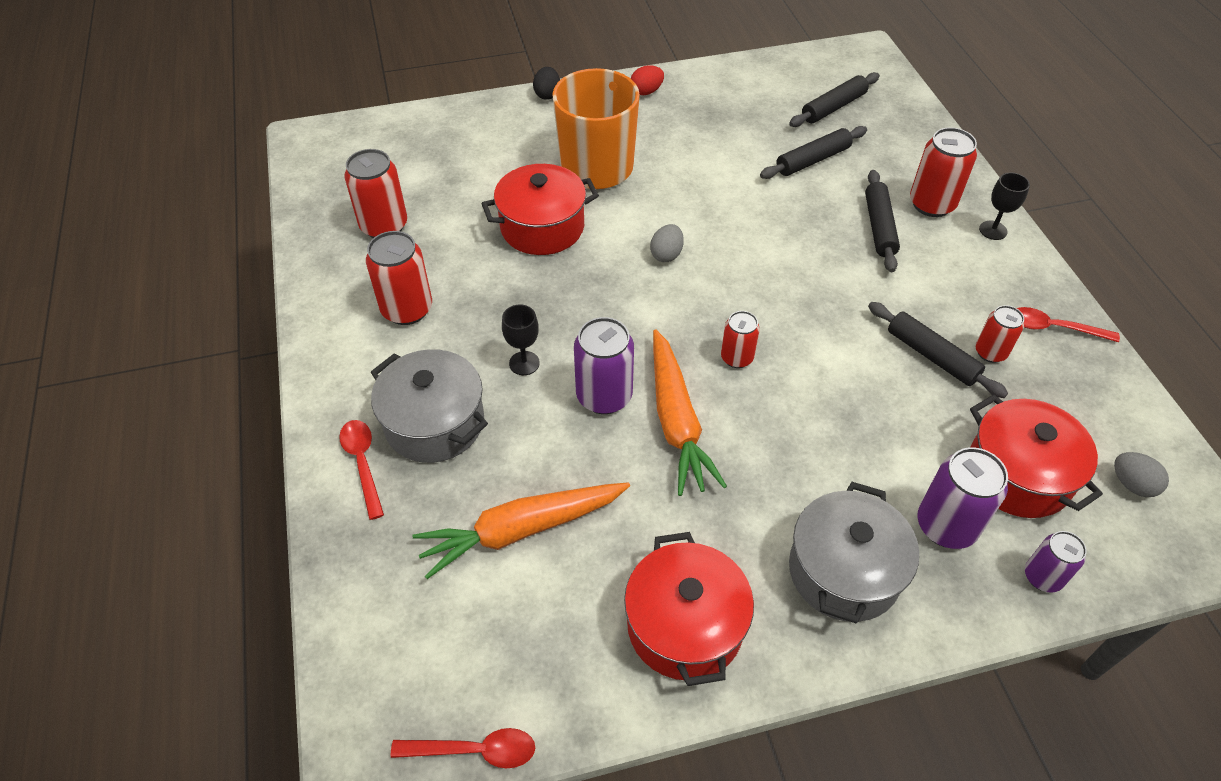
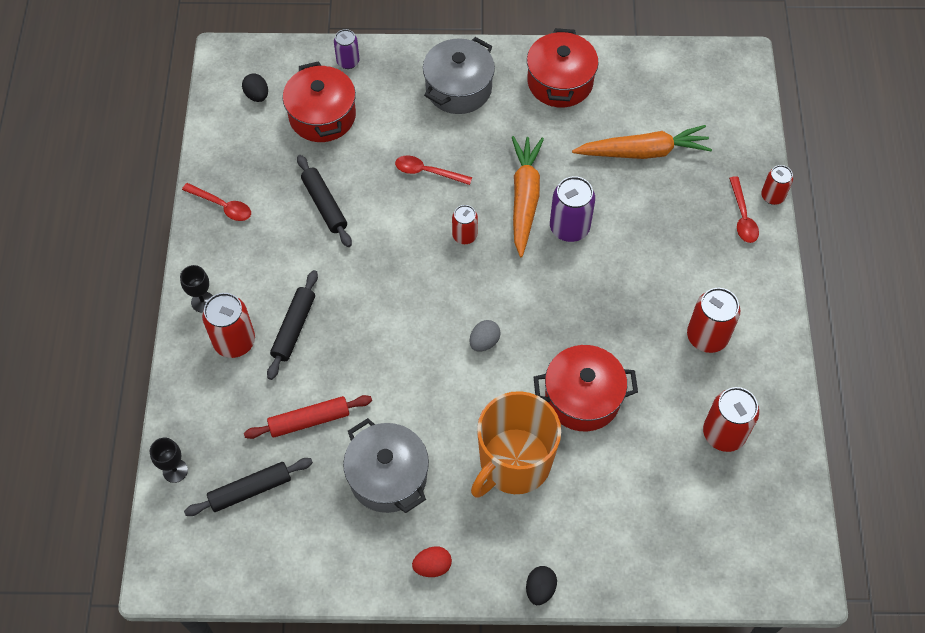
camera: 165 degrees left, 10 degrees up
grey pot [371,349,488,463] -> grey pot moved to [343,418,429,513]
red spoon [390,728,535,768] -> red spoon moved to [395,156,472,185]
black goblet [502,304,540,375] -> black goblet moved to [150,438,188,483]
black rolling pin [760,126,867,179] -> red rolling pin [244,395,372,439]
purple can [918,447,1008,549] -> none
red can [975,305,1024,363] -> red can moved to [761,165,793,205]
grey egg [1114,452,1169,497] -> black egg [242,73,268,102]

